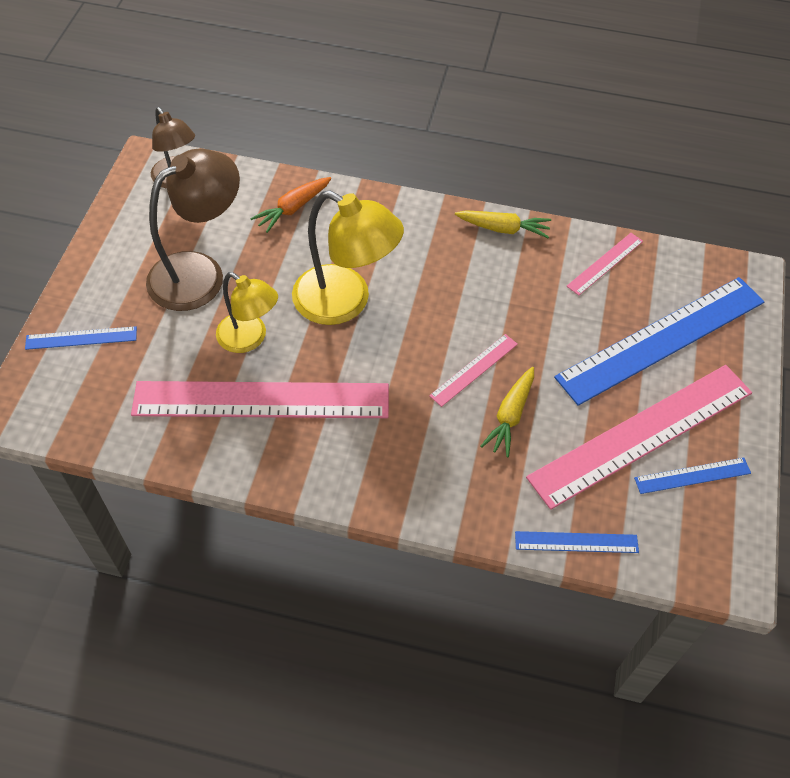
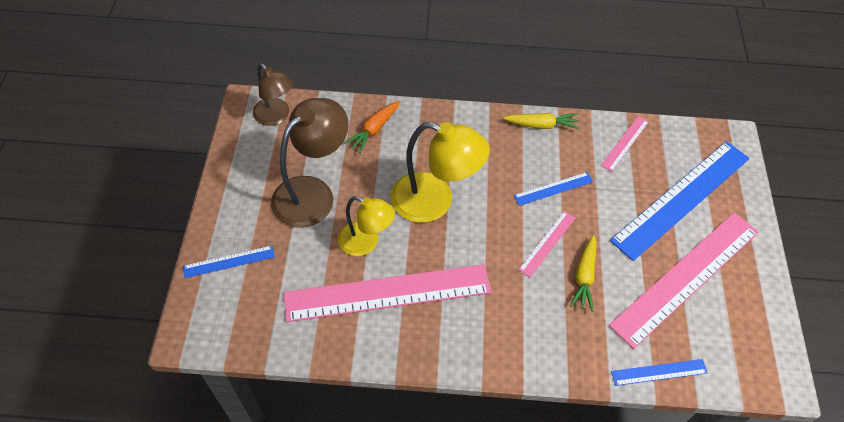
camera: 10 degrees left, 0 degrees up
blue ruler [634,457,751,494] -> blue ruler moved to [514,172,593,206]

